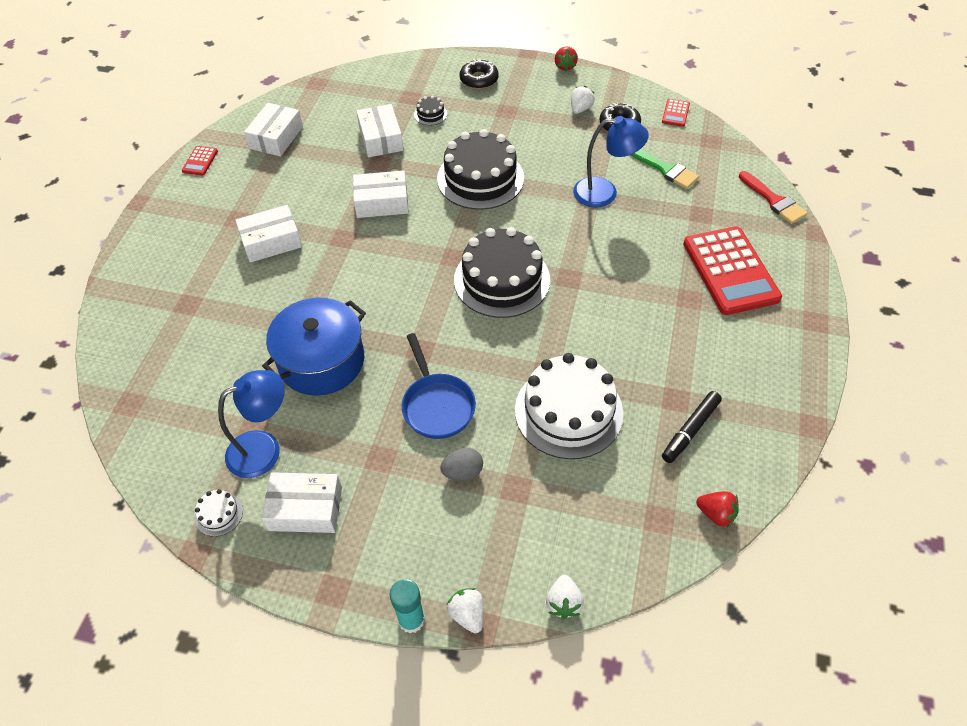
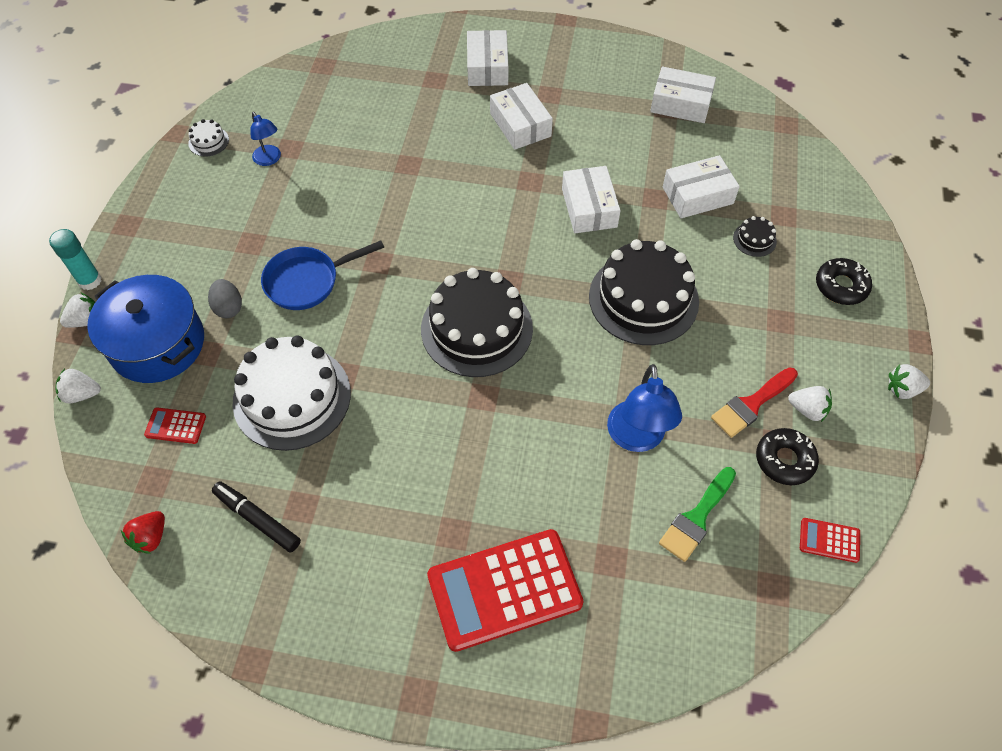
camera: 85 degrees right, 5 degrees up
red calculator [182,146,218,176] -> red calculator moved to [144,407,206,444]
blue lamp [218,370,285,478] -> blue lamp [250,112,281,166], size x0.59
white box [261,472,342,533] -> white box moved to [467,30,508,86]
blue pot [262,298,366,396] -> blue pot moved to [87,275,204,383]
red strawberry [555,46,578,71] -> white strawberry [888,364,930,399]
red brush [739,171,808,224] -> red brush moved to [711,367,798,438]

